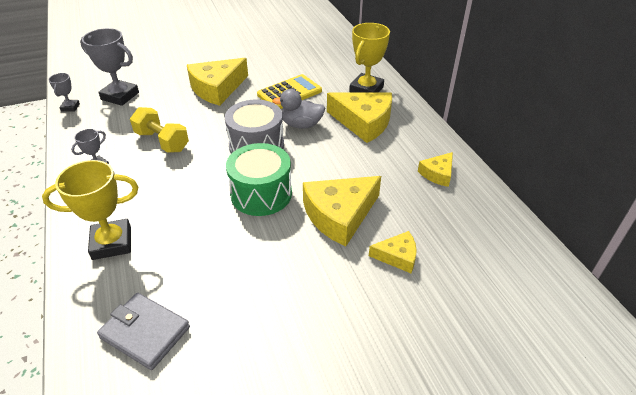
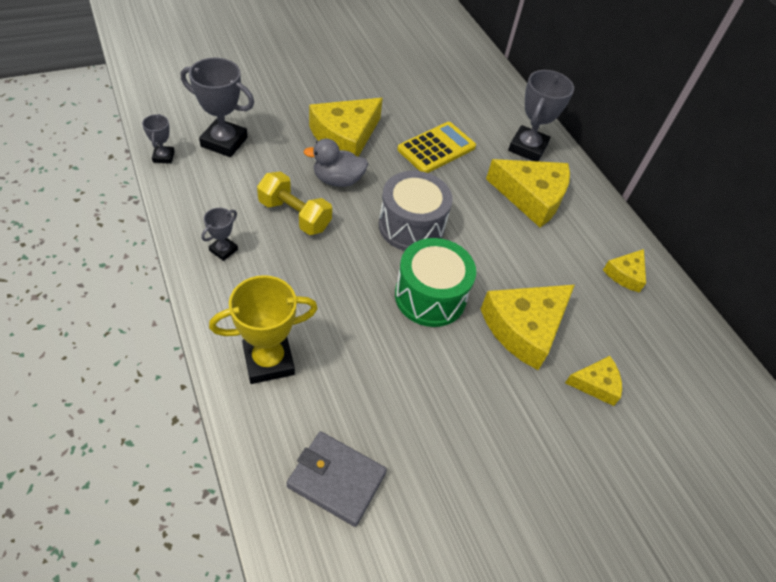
camera: 10 degrees left, 10 degrees up
grey duck [272,89,325,129] -> grey duck moved to [303,139,368,187]
yellow trophy [349,23,390,93] -> grey trophy [508,70,574,162]

